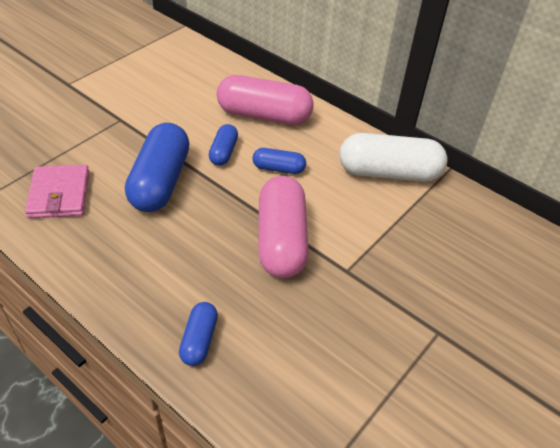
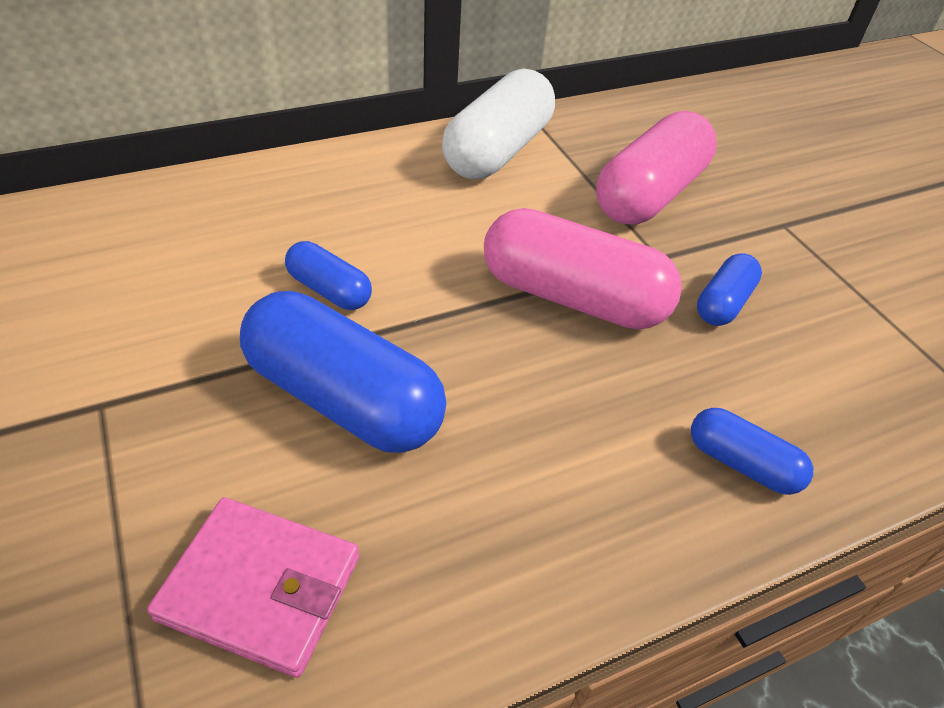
camera: 65 degrees left, 0 degrees up
pink capsule [217,75,314,125] -> pink capsule moved to [596,111,717,224]
blue capsule [253,148,306,174] -> blue capsule moved to [697,254,762,326]

